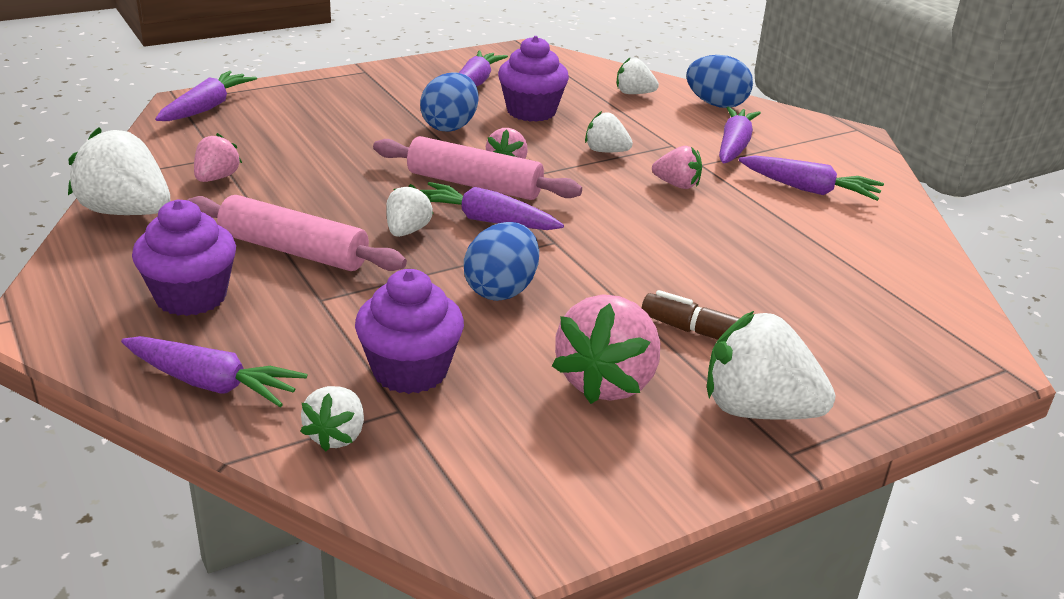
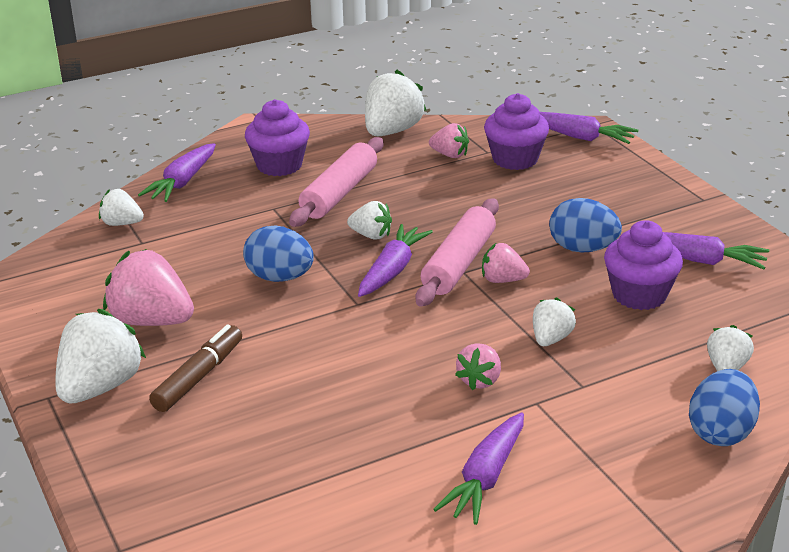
camera: 95 degrees right, 0 degrees up
purple cupcake [355,269,464,394] -> purple cupcake moved to [484,93,549,170]
purple carrot [719,106,761,163] -> none

